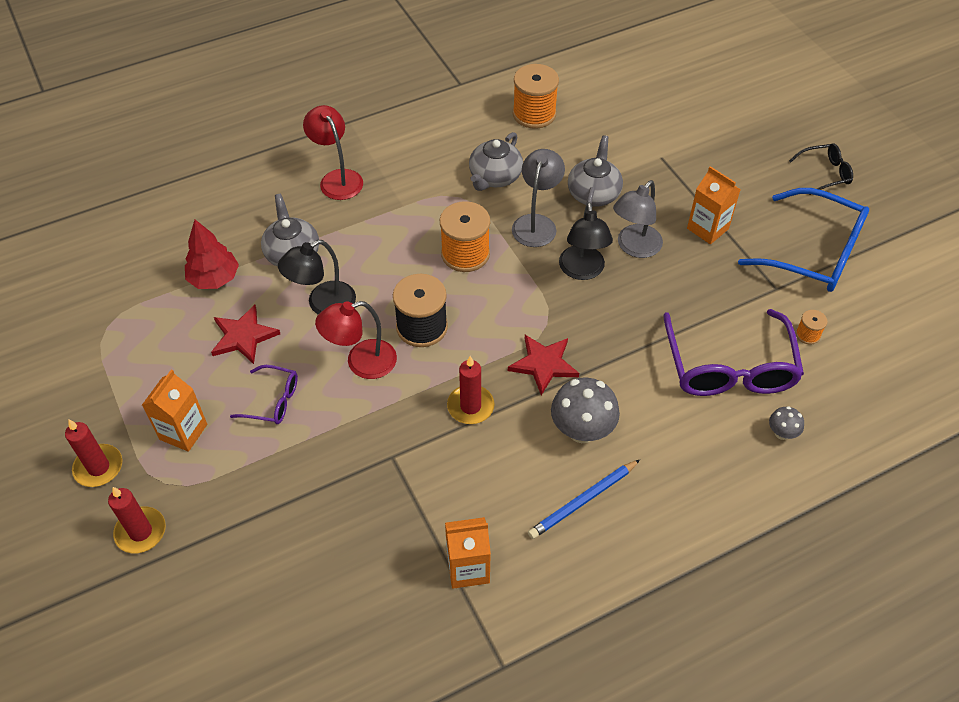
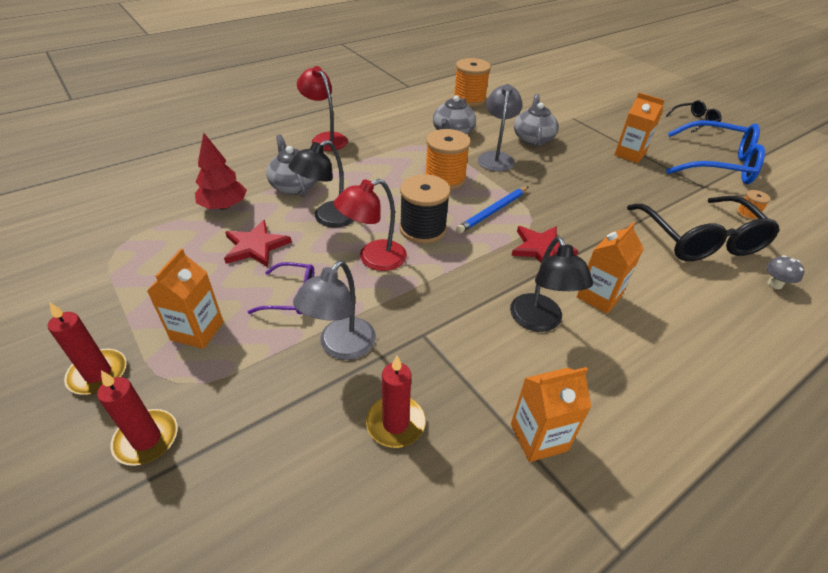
camera: 10 degrees left, 10 degrees down
red candle [447,356,494,424] -> red candle moved to [366,356,426,448]
blue pencil [528,460,640,539] -> blue pencil moved to [456,187,528,234]
grey mushroom [551,378,620,443] -> orange carton [577,222,644,314]
black lamp [559,202,613,280] -> black lamp moved to [510,236,593,332]
grey lamp [613,180,663,258] -> grey lamp moved to [293,260,376,360]
purple glasses [663,309,804,396] -> black glasses [627,196,780,261]

